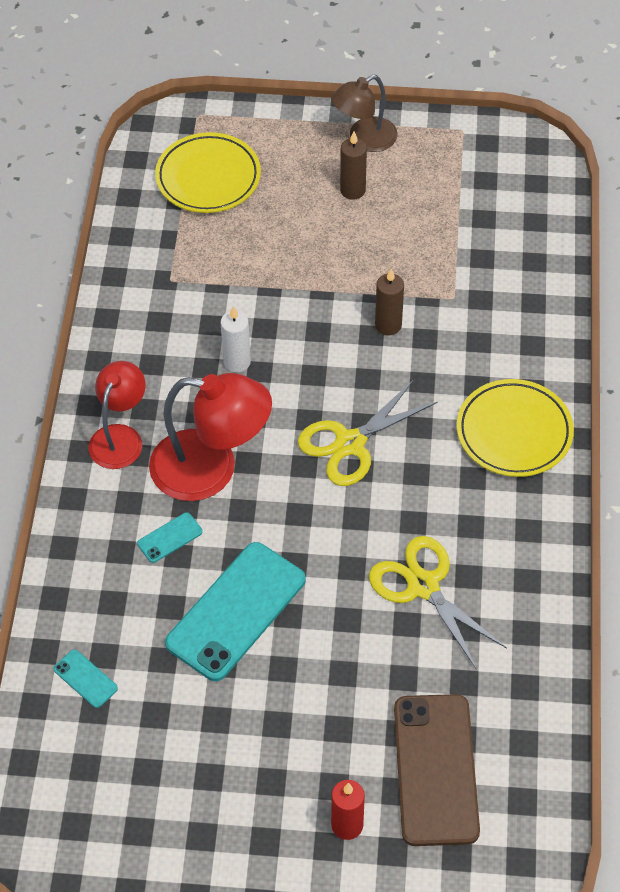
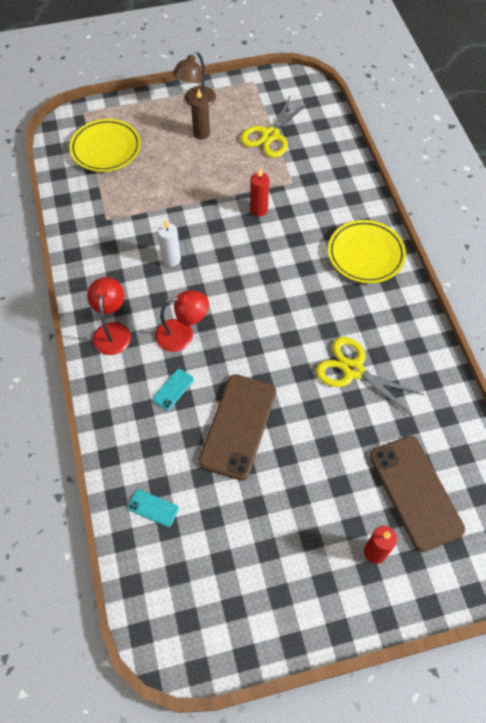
camera: 20 degrees left, 5 degrees up
red lamp [149,373,272,501] -> red lamp [155,290,209,352], size x0.63
turquoise phone [165,542,306,681] -> brown phone [199,374,276,480]
yellow scissors [298,380,438,486] -> yellow scissors moved to [240,95,310,158]
brown candle [375,269,404,335] -> red candle [250,167,269,216]

